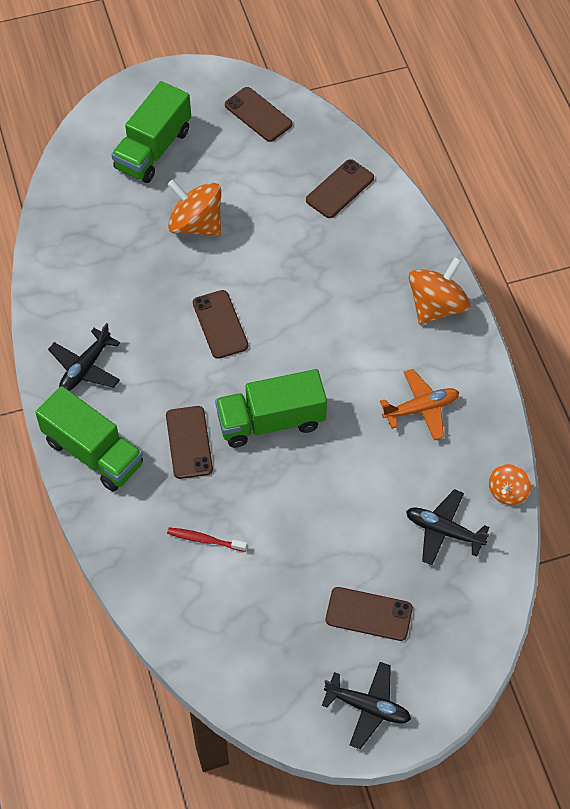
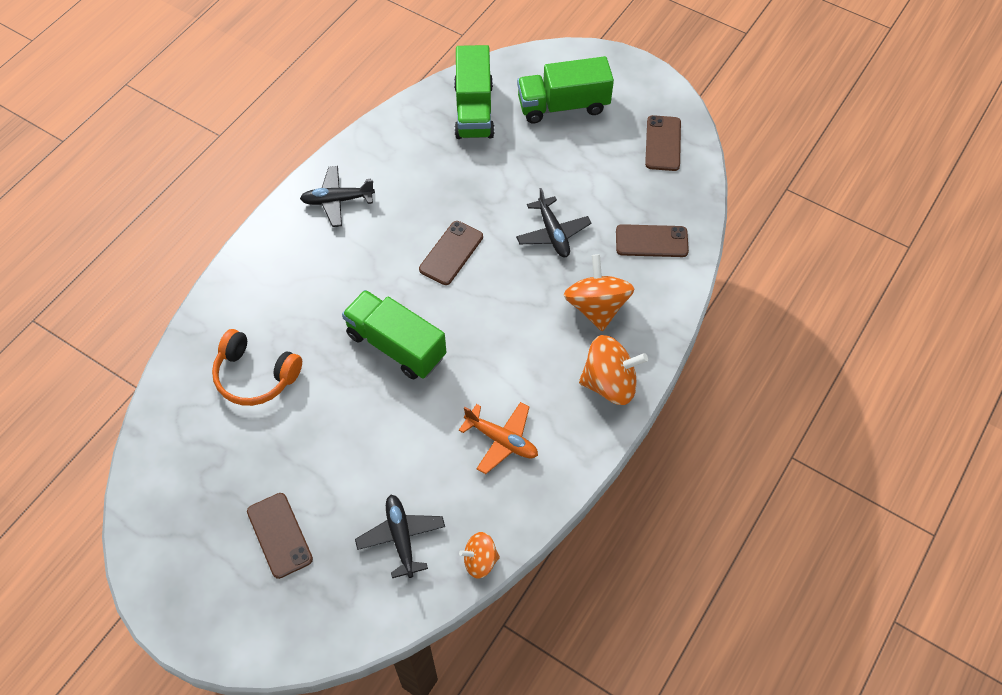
camera: 50 degrees right, 0 degrees up
green truck [35,386,143,491] -> green truck moved to [454,45,495,139]
brown phone [166,406,213,479] -> none
red toothbrush [167,527,247,552] -> orange headphones [212,329,302,406]
orange spinning top [168,180,221,236] -> orange spinning top moved to [564,254,634,331]
black plane [322,662,411,749] -> black plane moved to [516,188,591,257]

